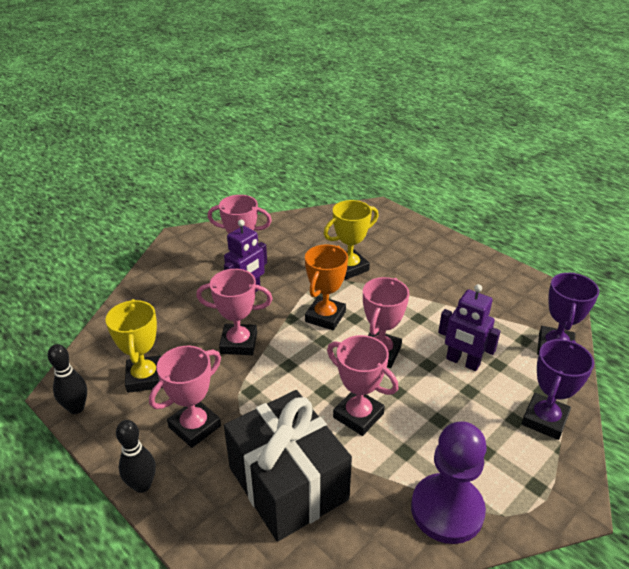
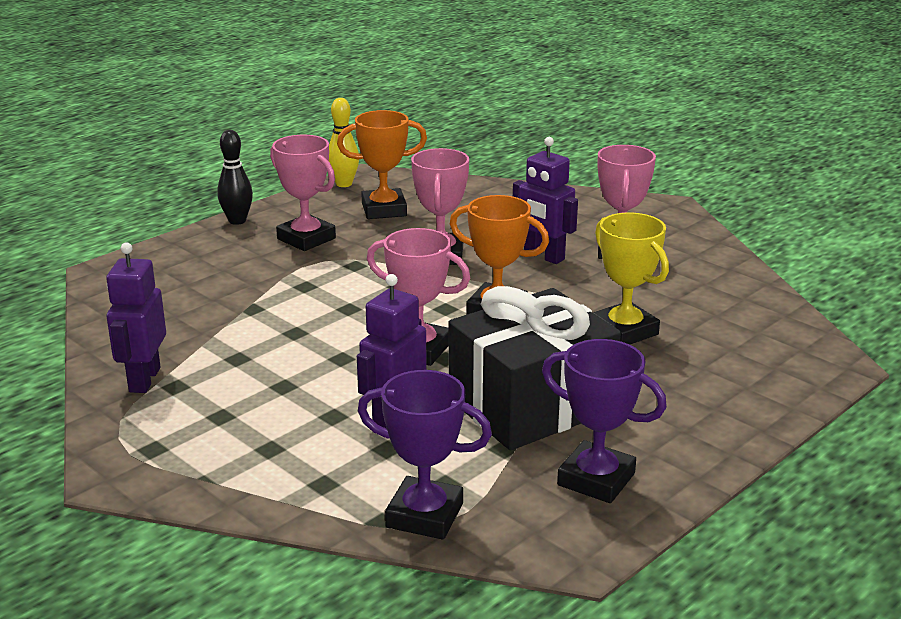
camera: 90 degrees right, 10 degrees down
black bowling pin [48,344,87,414] -> yellow bowling pin [329,98,359,187]
yellow trophy [105,299,163,393] -> orange trophy [337,110,427,219]
black gift [224,390,352,542] -> black gift moved to [448,286,621,450]
pink trophy [327,335,398,436] -> none
purple pawn [411,421,487,544] -> purple robot [106,242,166,393]
purple trophy [522,339,594,440] -> purple trophy moved to [542,339,667,503]

